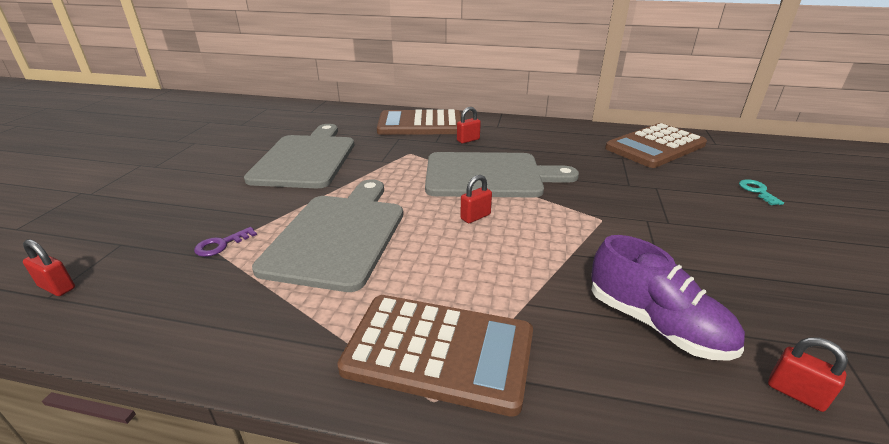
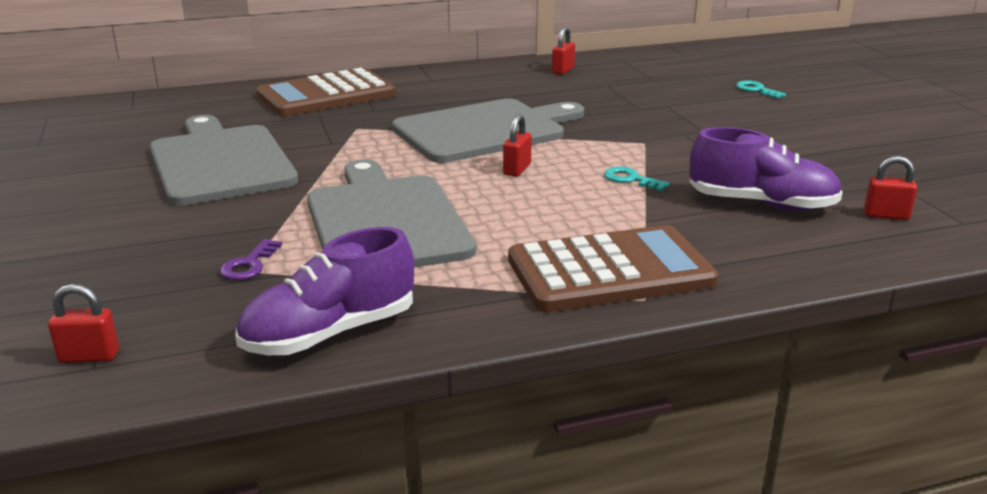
camera: 30 degrees left, 5 degrees down
red padlock [457,107,481,144] -> red padlock moved to [552,27,575,74]
brown calculator [605,123,707,168] -> none
none -> purple shoe [235,227,414,355]
none -> turquoise key [604,166,670,191]

